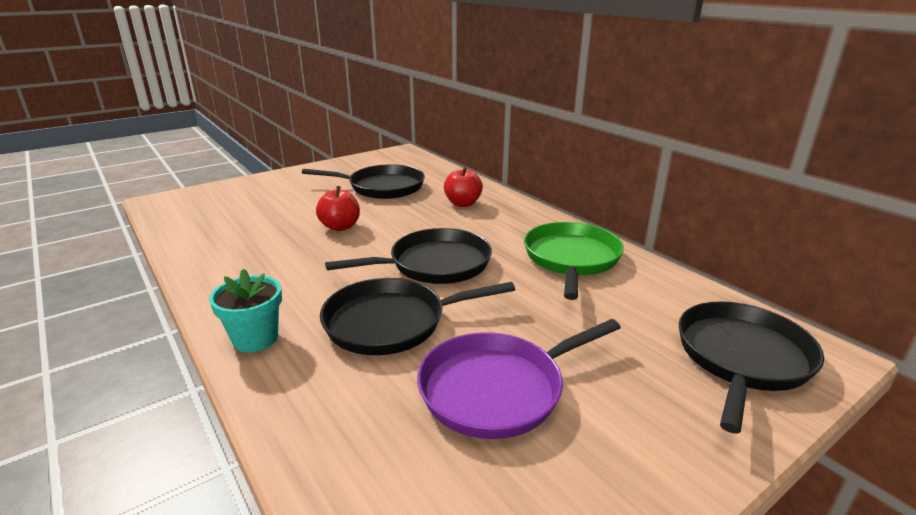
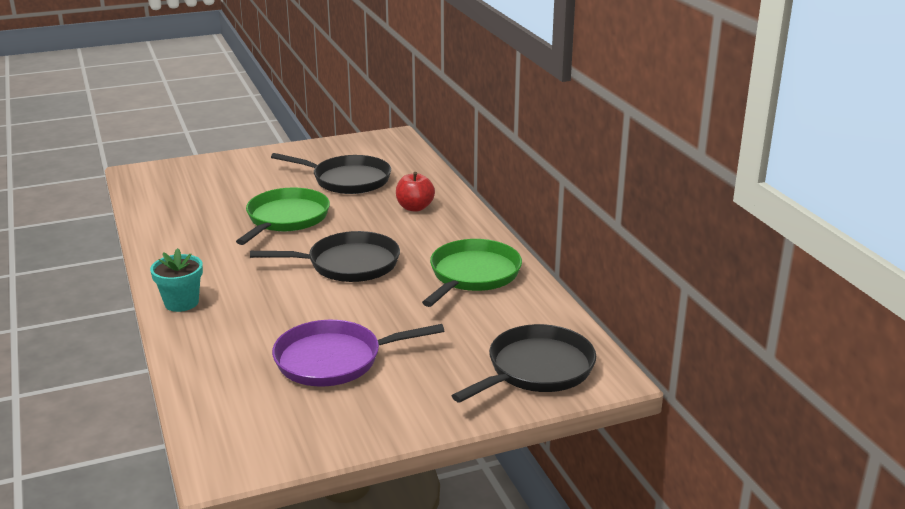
camera: 15 degrees right, 0 degrees up
red apple [316,186,360,231] -> green pan [236,187,330,245]
black pan [320,278,515,355] -> none

